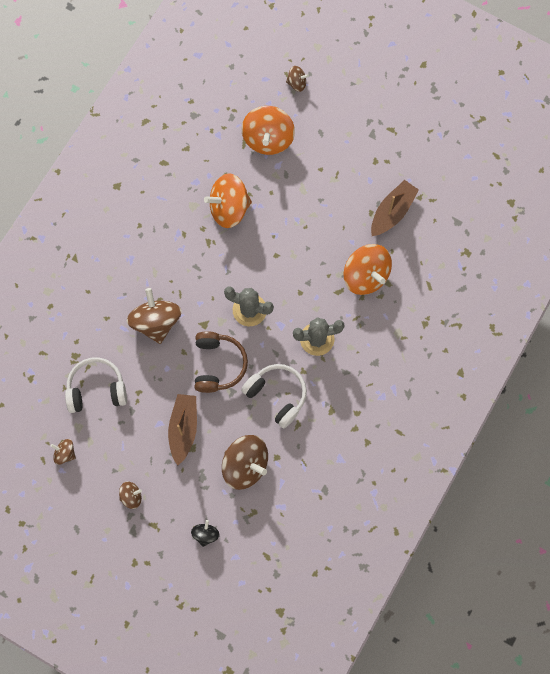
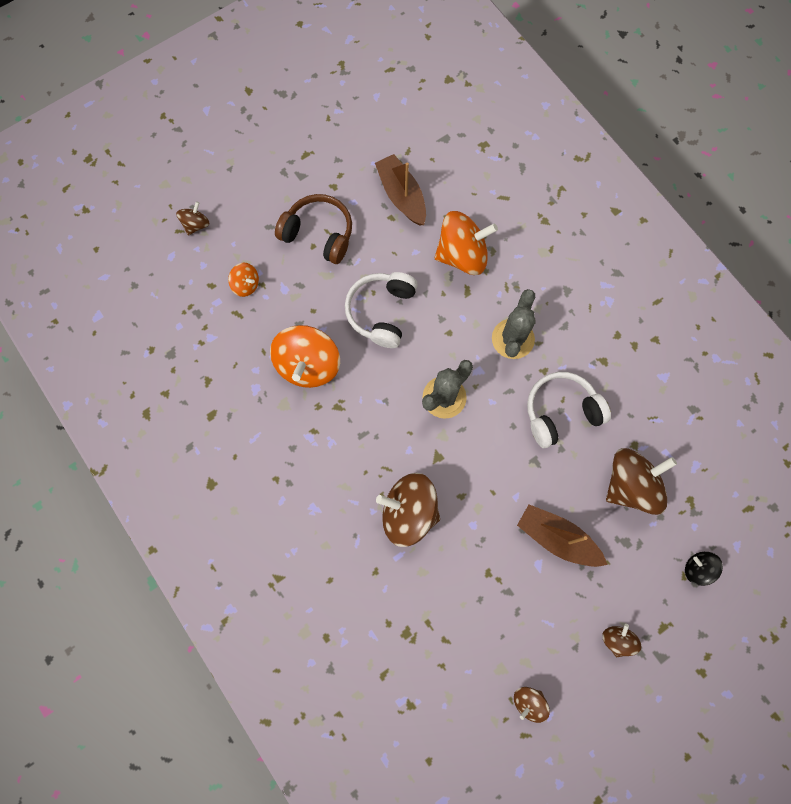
camera: 65 degrees left, 0 degrees up
white headphones [65,357,127,413] -> white headphones moved to [345,272,418,348]
brown headphones [194,331,248,393] -> brown headphones moved to [275,194,352,264]
orange spinning top [242,106,295,155] -> orange spinning top [228,263,259,297], size x0.50

